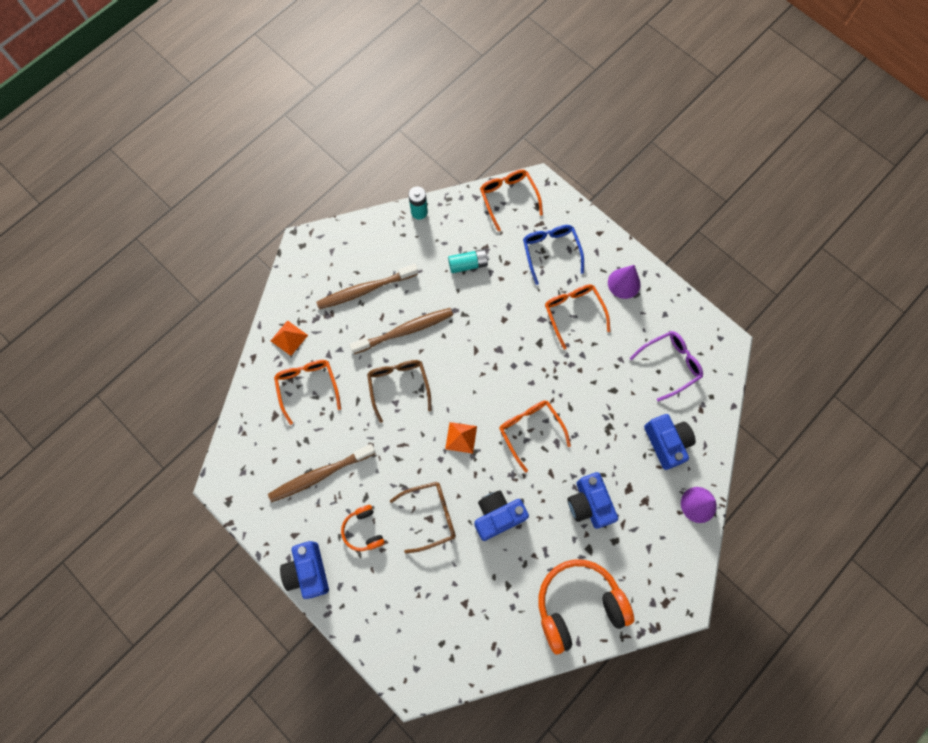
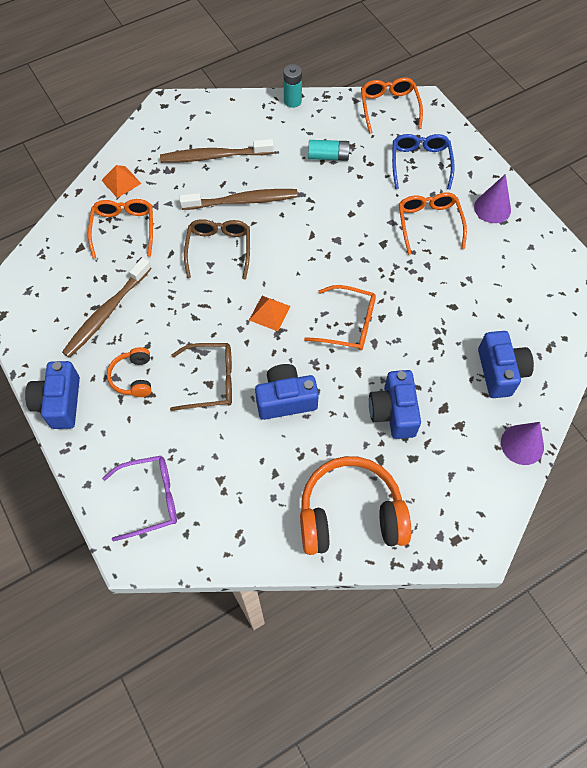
camera: 15 degrees right, 10 degrees down
brown toothbrush [268,444,375,502] -> brown toothbrush turned 45 degrees counterclockwise [62,257,152,358]
orange glasses [499,400,571,472] -> orange glasses turned 120 degrees clockwise [304,285,376,350]
purple glasses [630,331,703,402] -> purple glasses moved to [102,456,177,542]

